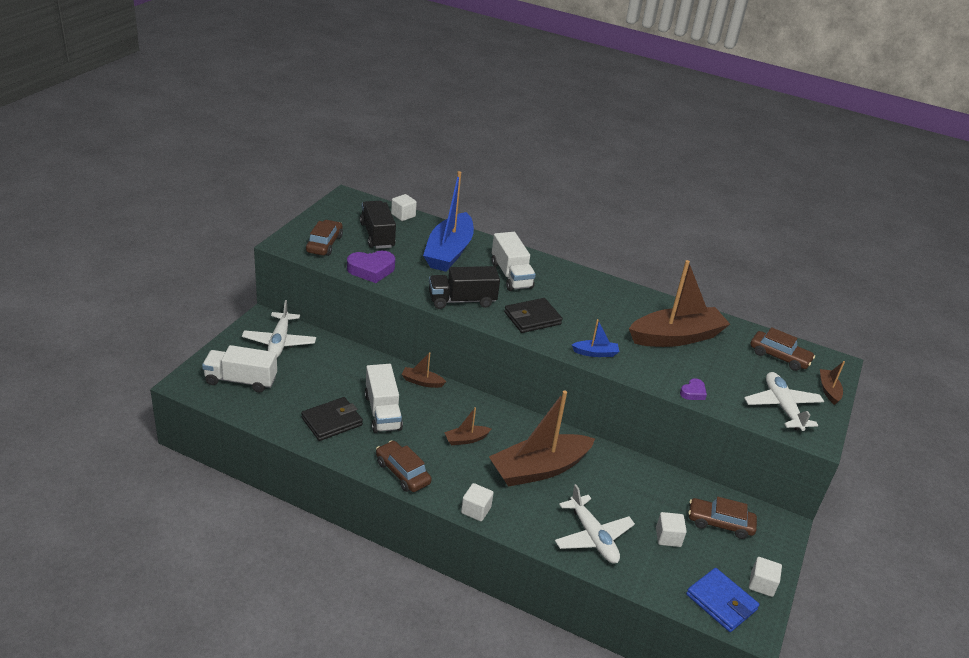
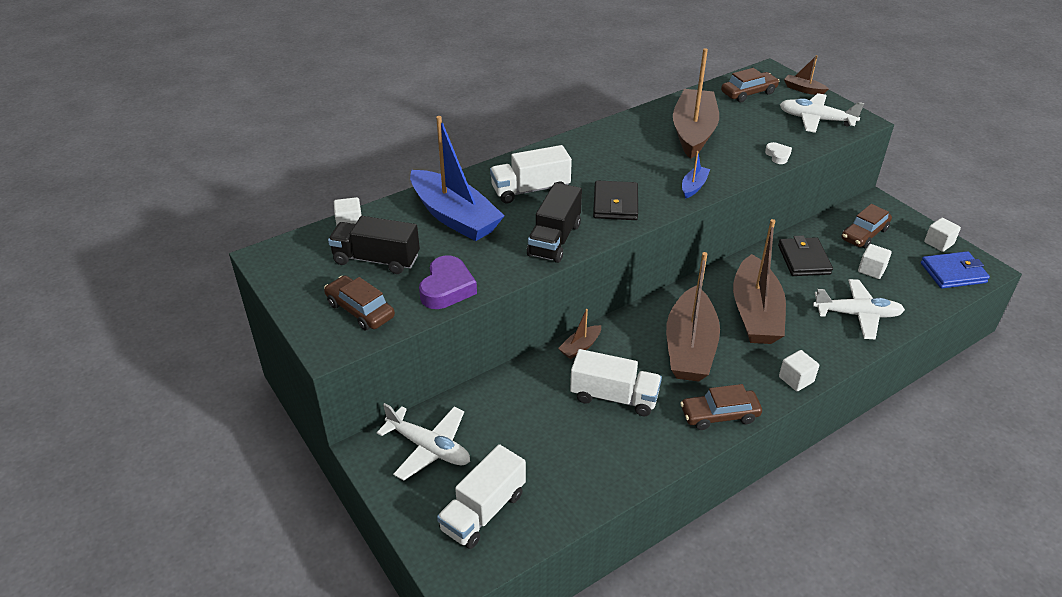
camera: 55 degrees left, 5 degrees up
black wallet [301,397,363,441] -> black wallet moved to [778,236,833,276]
brown boat [444,407,491,445] -> brown boat [666,252,720,382], size x2.31
white truck [492,232,536,291] -> white truck turned 150 degrees clockwise [490,145,572,203]
purple heart [680,378,707,400] -> white heart [765,142,792,164]

